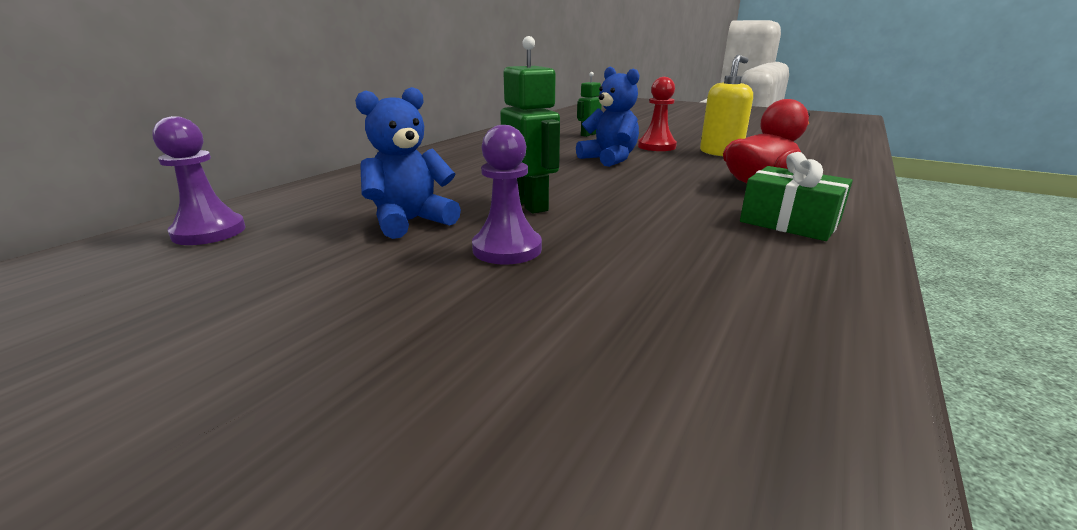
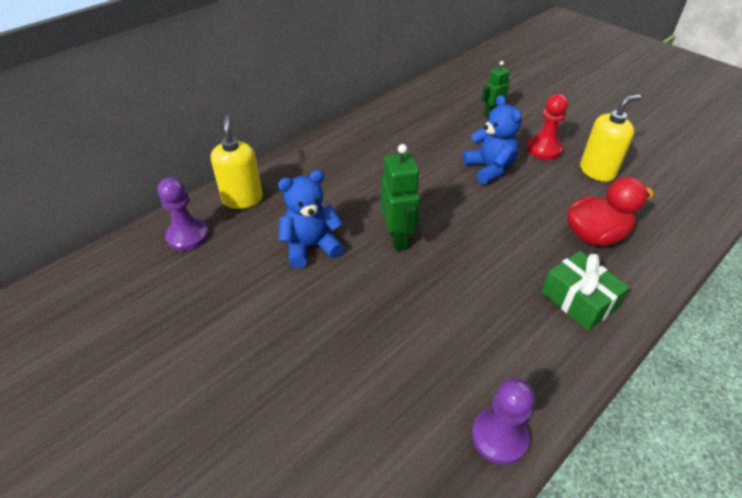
camera: 15 degrees right, 20 degrees up
purple pawn [472,125,542,265] -> purple pawn moved to [472,378,535,465]
none -> yellow soap dispenser [211,115,263,209]

